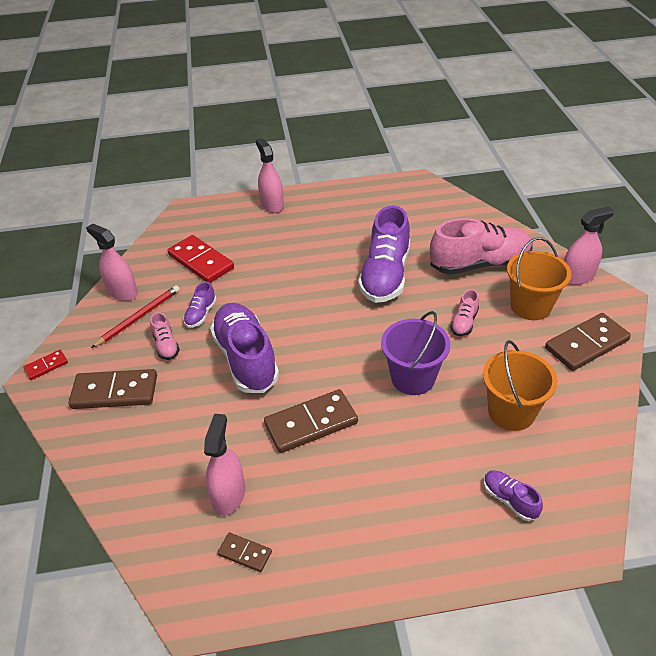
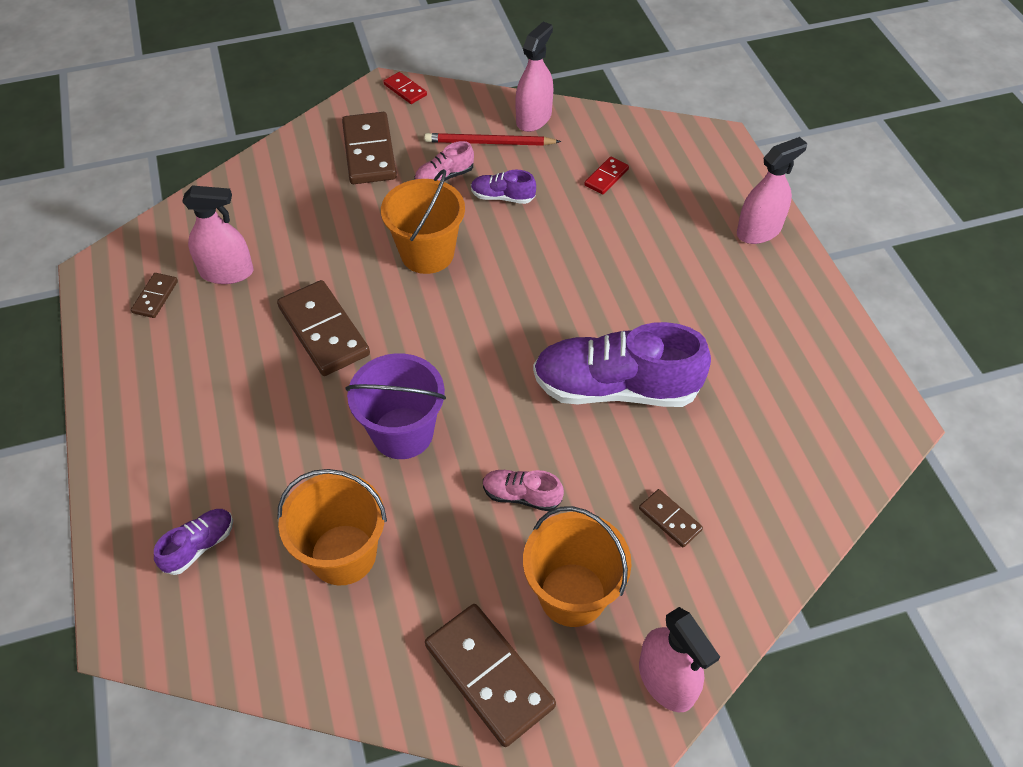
camera: 80 degrees right, 10 degrees up
red pencil [91,285,180,348] -> red pencil turned 150 degrees clockwise [424,133,561,146]
red domino [167,235,234,283] -> red domino [584,157,629,195], size x0.50
purple shoe [210,303,279,393] -> orange bucket [381,169,465,274]
pink shoe [430,218,533,275] -> brown domino [639,489,703,548]

